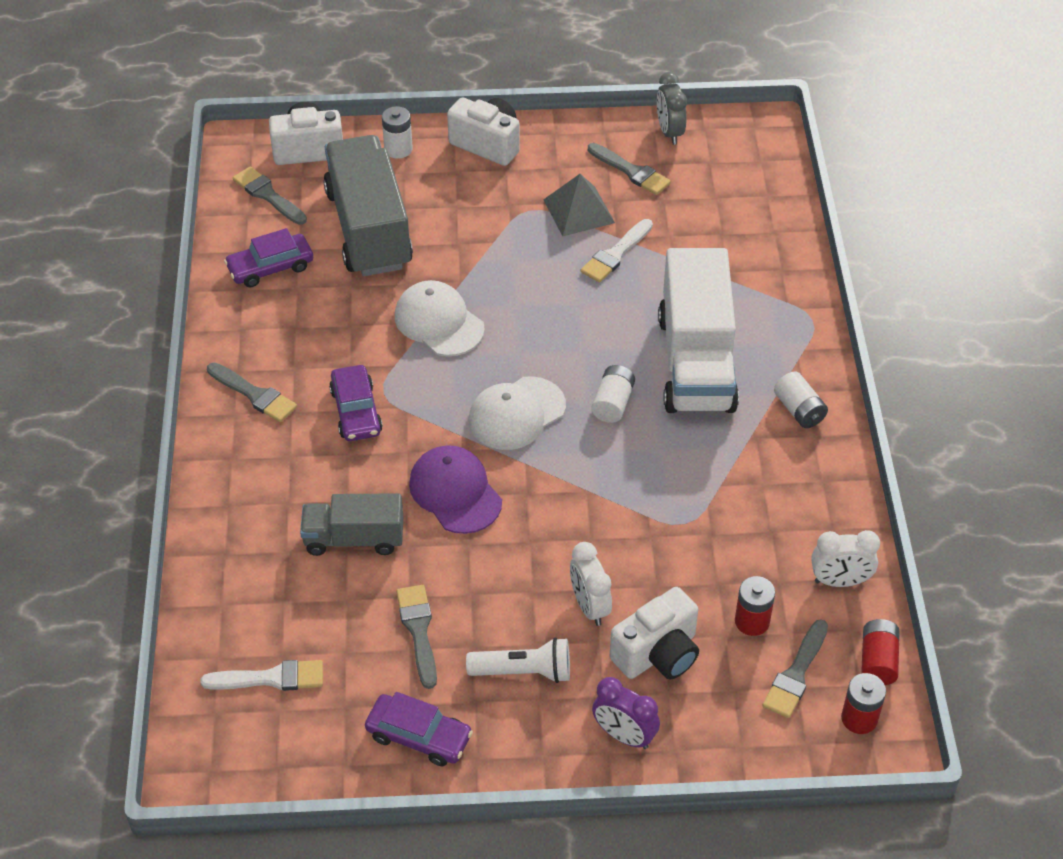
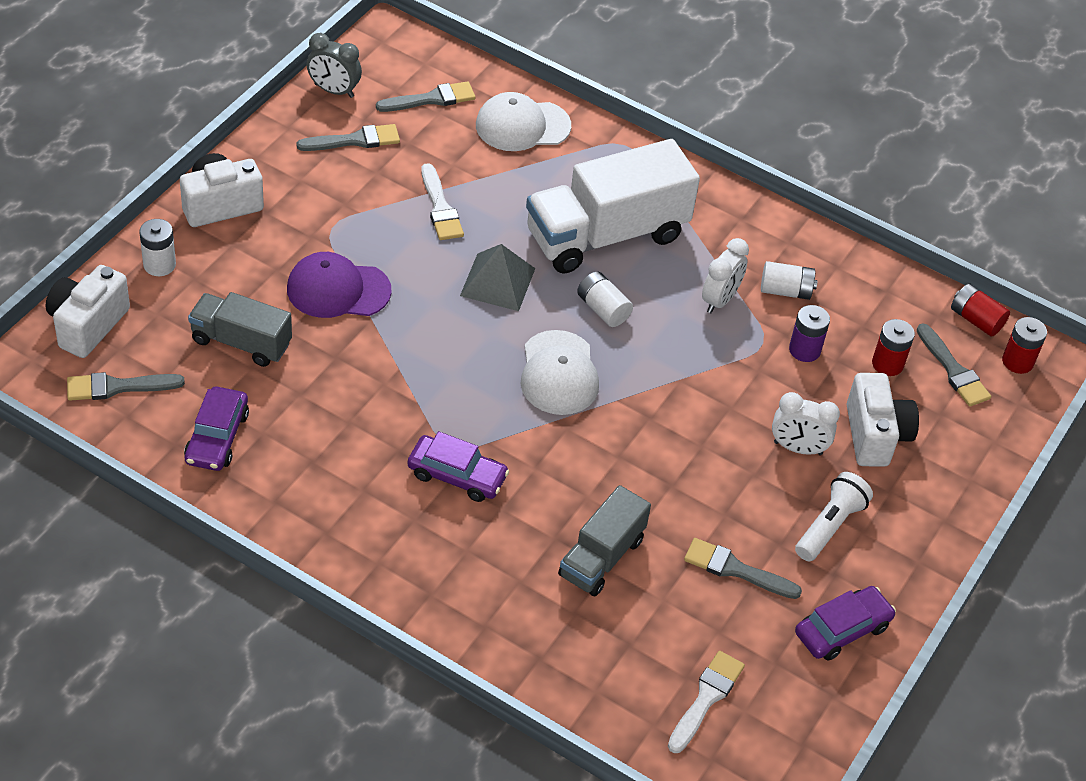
camera: 60 degrees left, 0 degrees up
grey brush [207,362,297,422] -> grey brush moved to [376,81,476,112]
grey truck [323,135,413,276] -> grey truck [188,292,292,367], size x0.57
white cap [395,280,485,356] -> white cap moved to [476,92,571,151]
purple cap [409,445,502,534] -> purple cap moved to [287,252,392,318]
grey pyramid [543,174,615,236] -> grey pyramid moved to [460,244,535,311]
purple clock [592,677,660,749] -> none
white truck [658,248,739,413] -> white truck turned 120 degrees clockwise [526,139,700,274]
white battery [774,372,828,428] -> white battery moved to [761,261,818,300]
white clock [811,530,880,587] -> white clock moved to [702,238,749,313]
none -> purple battery [789,305,830,362]

